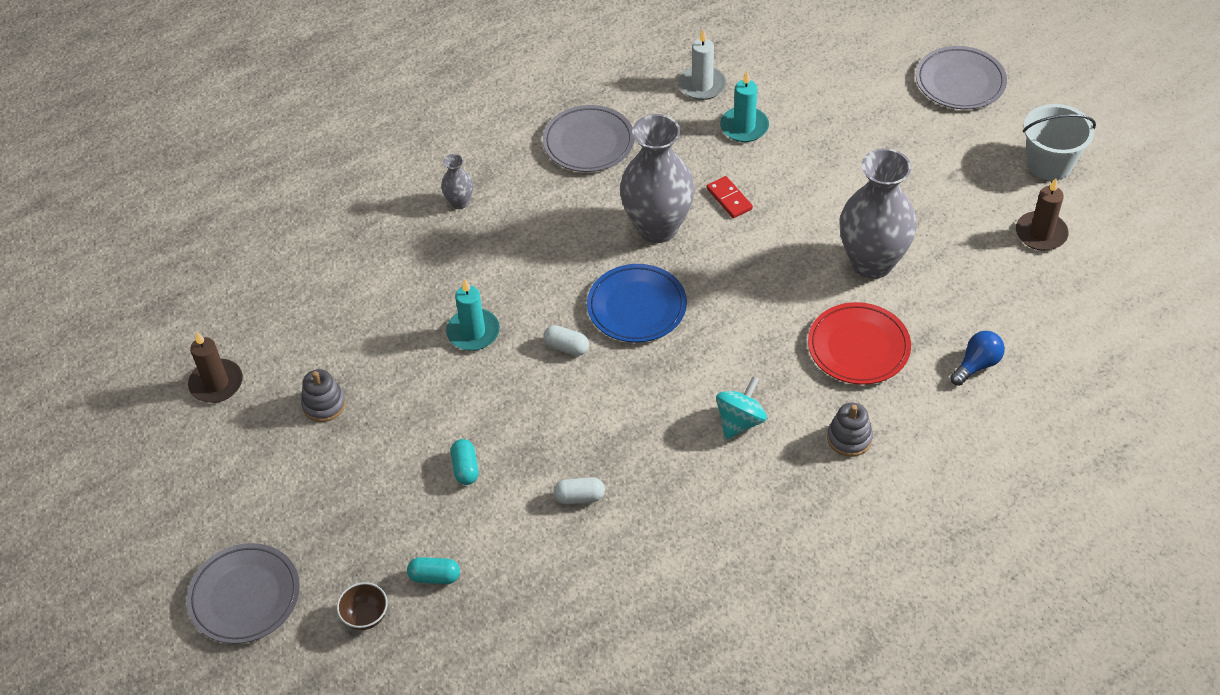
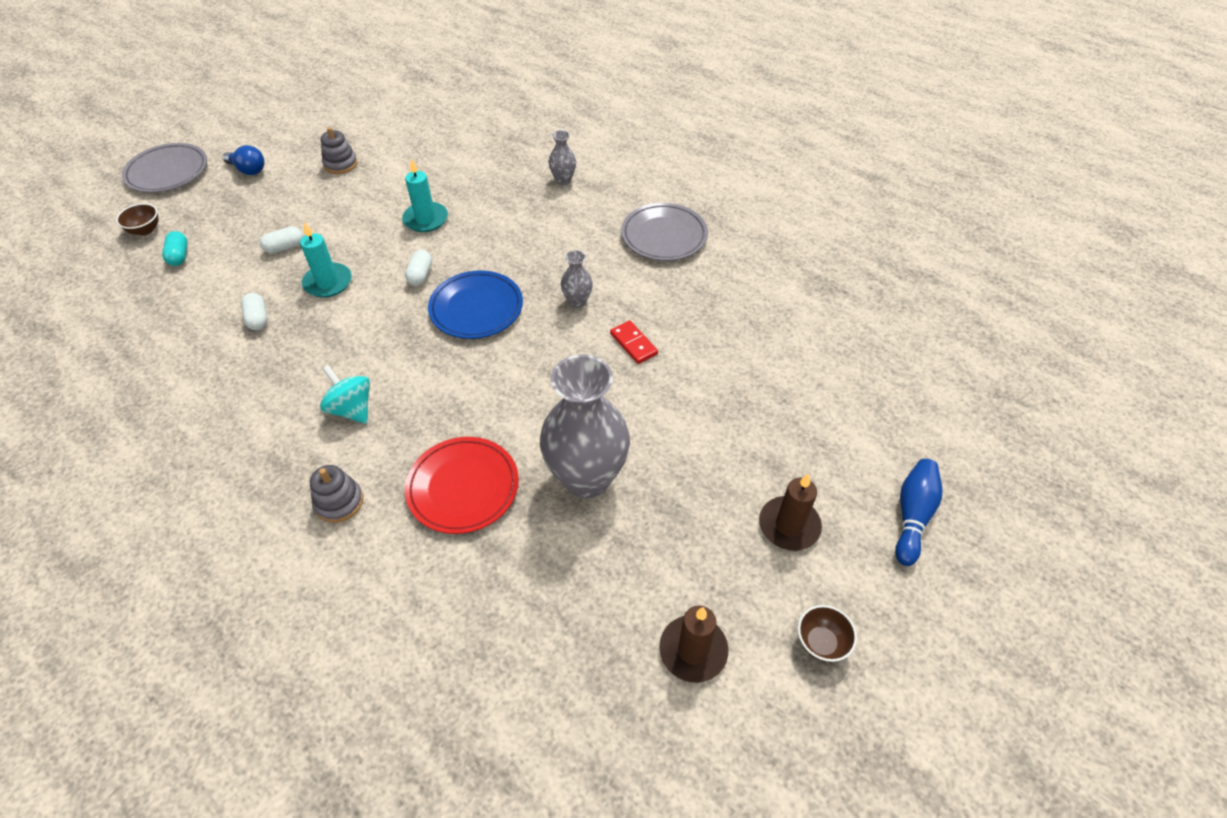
camera: 70 degrees right, 0 degrees up
brown candle [188,332,243,403] -> brown candle moved to [759,473,822,551]
turquoise capsule [451,439,478,485] -> white capsule [260,226,304,254]
grey vase [620,114,695,243] -> grey vase [561,250,593,308], size x0.44
white candle [679,29,726,100] -> none
red domino [706,176,753,218] -> red domino turned 75 degrees counterclockwise [610,320,658,364]
turquoise spinning top [716,376,767,440] -> turquoise spinning top turned 150 degrees counterclockwise [320,365,370,424]
turquoise candle [720,71,769,142] -> turquoise candle moved to [300,222,352,298]
grey plate [916,46,1007,109] -> blue bowling pin [895,459,942,566]
blue light bulb [950,331,1005,386] -> blue light bulb moved to [222,145,264,175]
white bucket [1023,104,1096,181] -> brown bowl [798,605,857,662]

